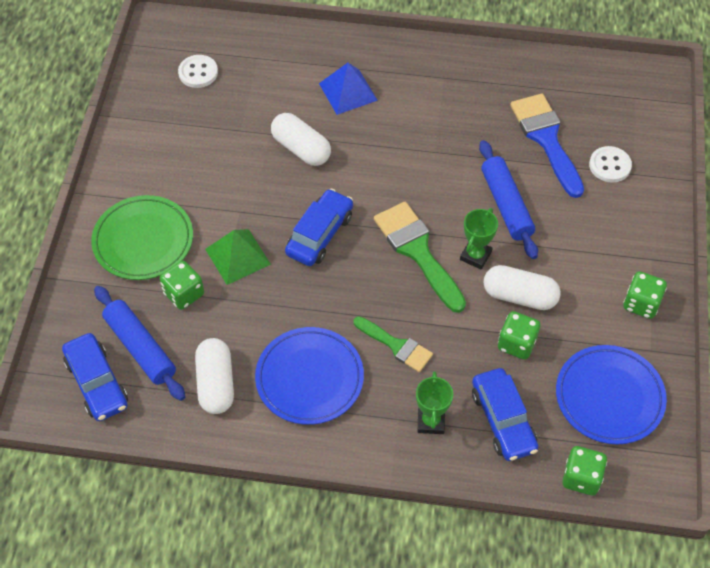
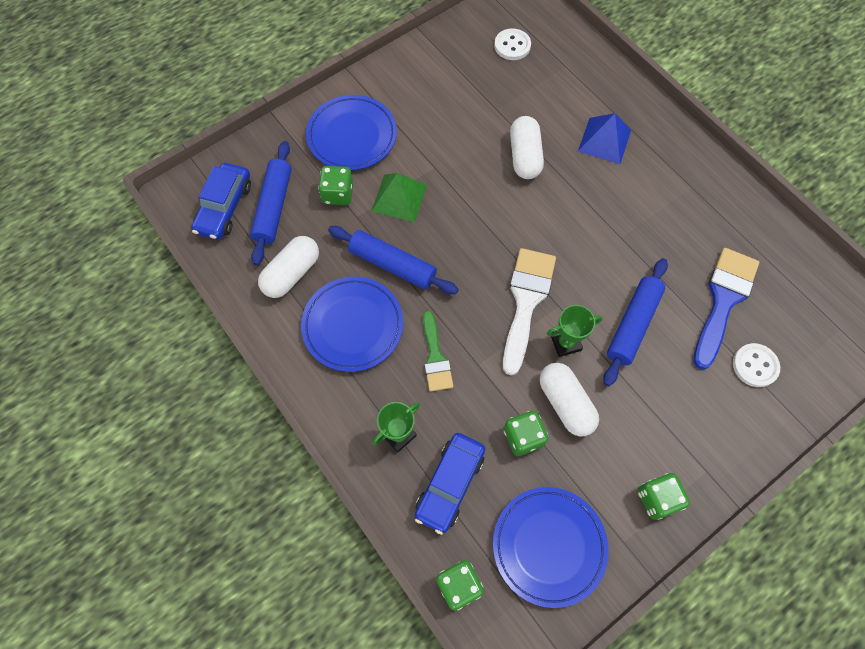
camera: 45 degrees right, 10 degrees up
green plate [91,195,193,280] -> blue plate [306,95,397,170]
blue car [285,189,353,266] -> none
green brush [374,202,466,313] -> white brush [503,248,556,375]
none -> blue rolling pin [328,226,459,294]

